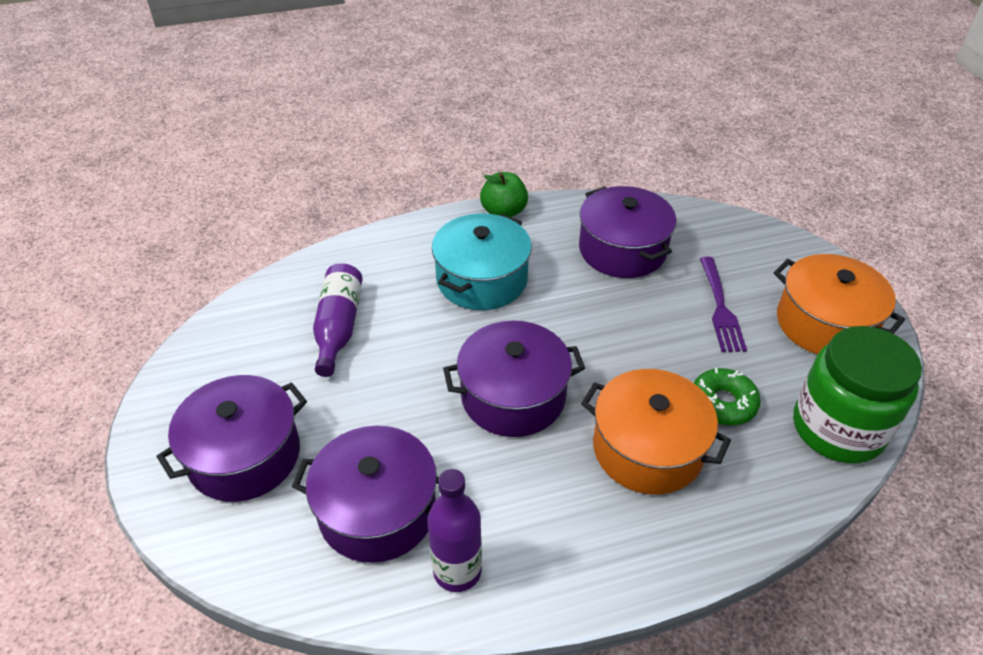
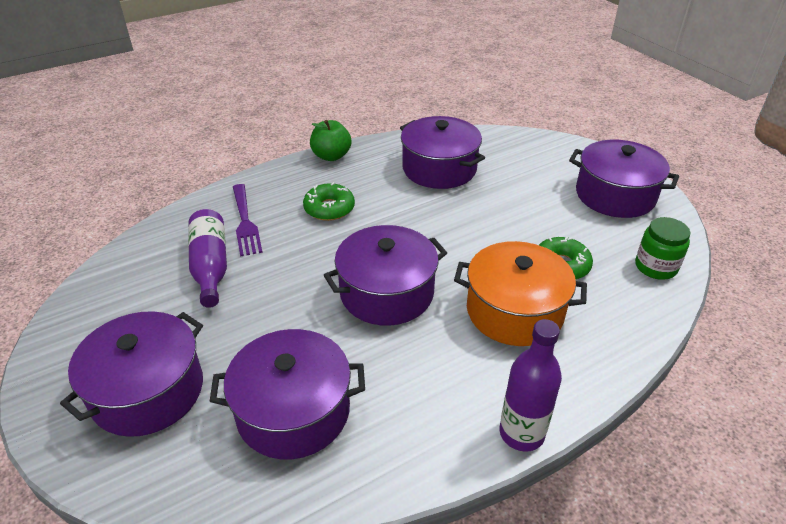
camera: 15 degrees left, 5 degrees down
purple bottle [427,469,482,592] -> purple bottle moved to [499,319,562,452]
turquoise pot [432,213,532,310] -> green donut [303,182,355,221]
purple fork [700,257,747,352] -> purple fork moved to [233,184,263,257]
orange pot [774,254,905,354] -> purple pot [569,140,679,218]
green jar [793,326,922,464] -> green jar [635,217,690,280], size x0.55

